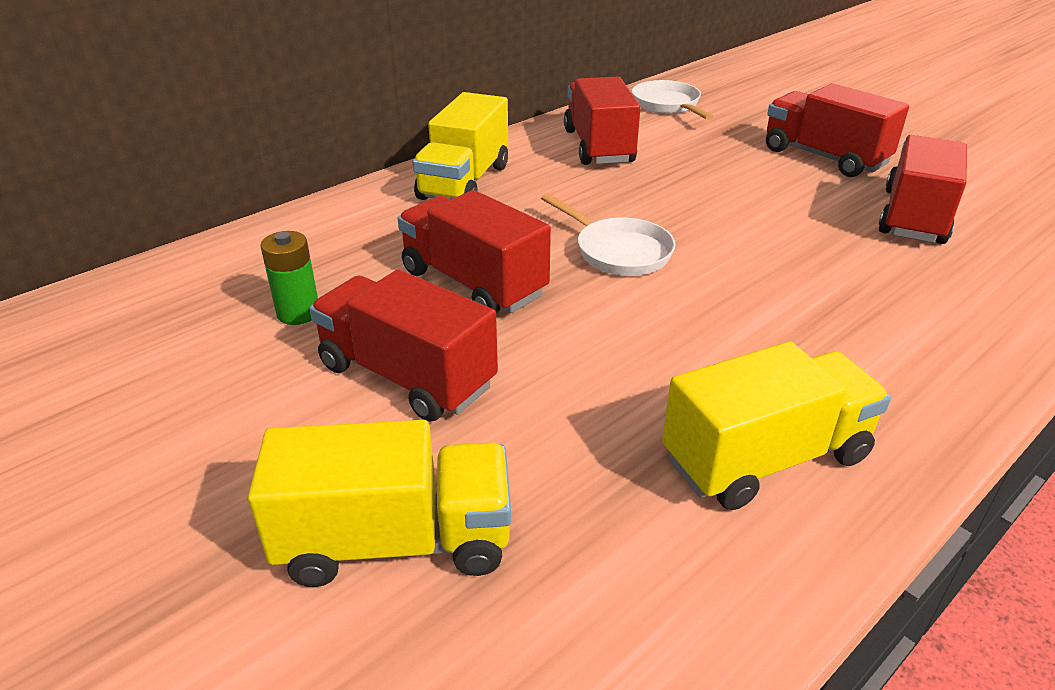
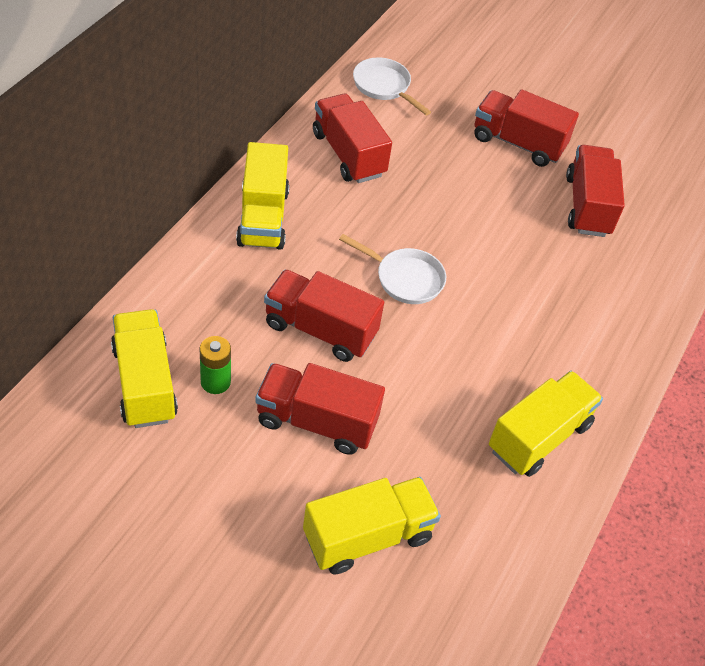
camera: 25 degrees left, 15 degrees up
none -> yellow truck [111,309,178,428]

